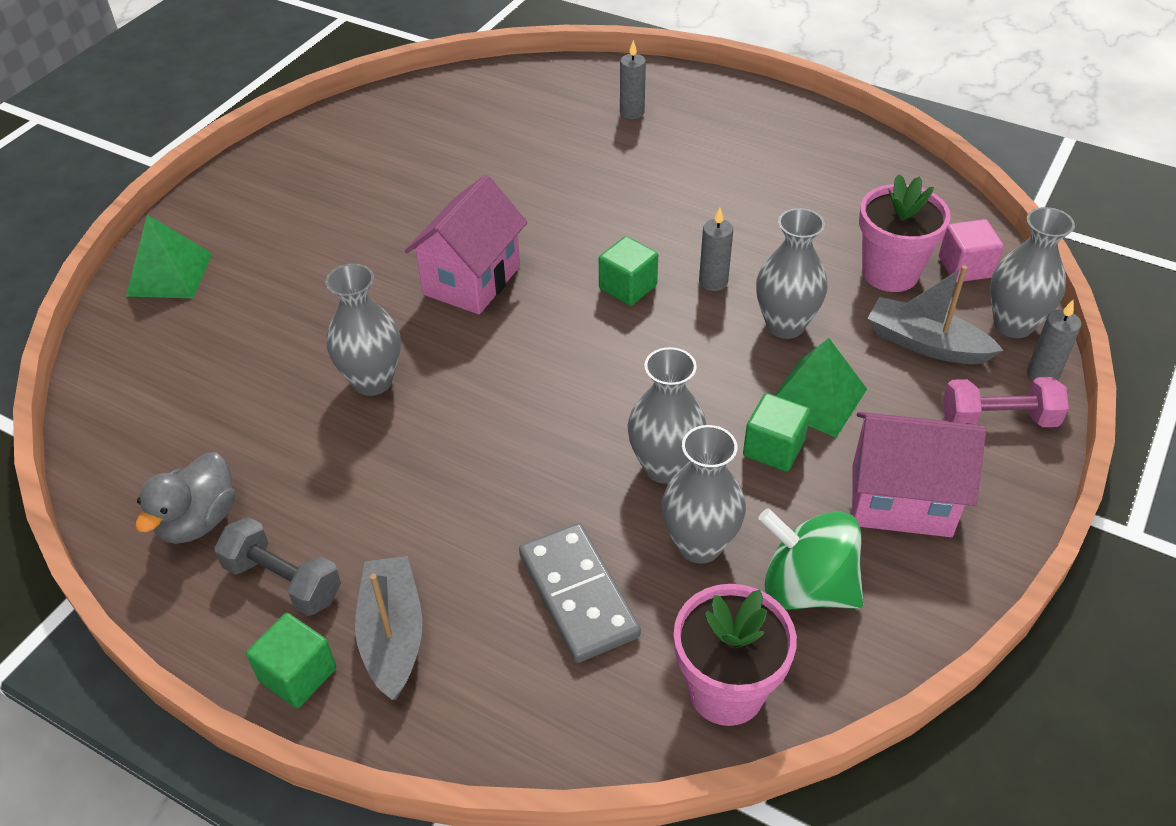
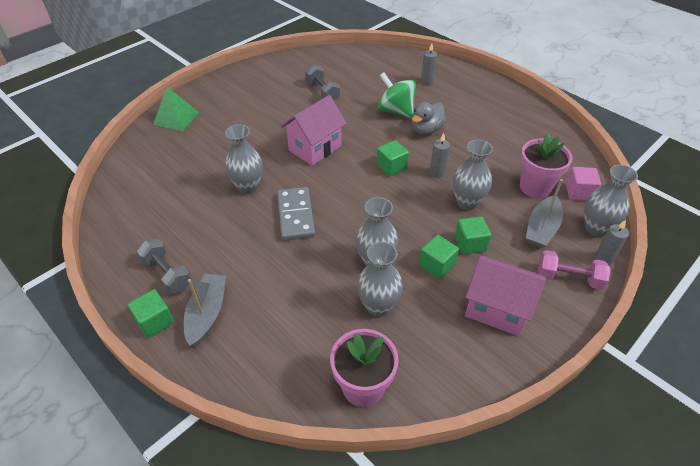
camera: 15 degrees right, 0 degrees up
grey duck [135,452,235,544] -> grey duck moved to [412,102,446,135]
grey domino [519,523,641,663] -> grey domino moved to [277,187,315,241]
green spinning top [758,508,864,609] -> green spinning top moved to [378,72,416,119]
green pyramid [775,338,867,438] -> green cube [455,216,491,255]
grey boat [867,265,1003,364] -> grey boat turned 105 degrees counterclockwise [526,179,563,248]
none -> grey dumbbell [305,64,340,101]

